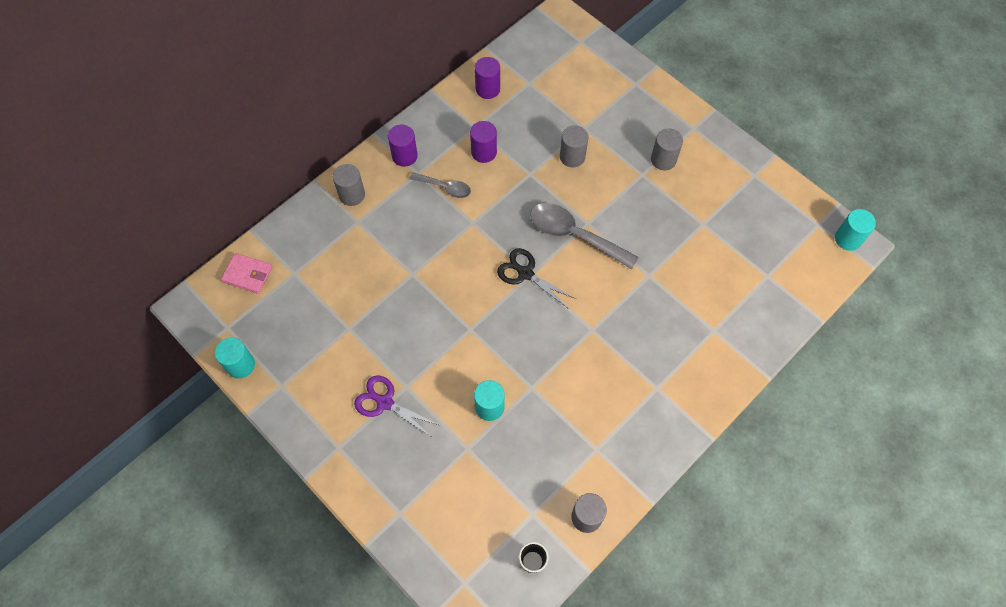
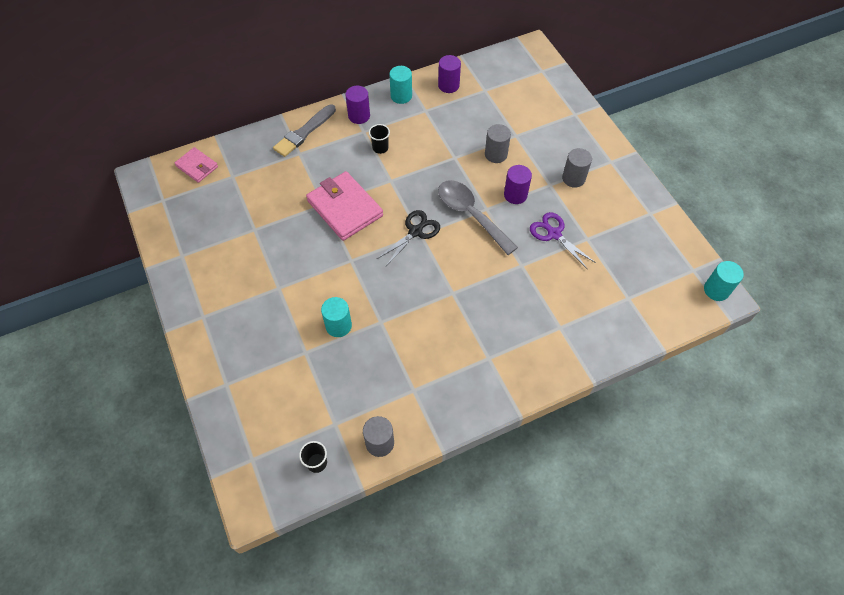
camera: 20 degrees right, 5 degrees down
turquoise cylinder [215,338,255,378] -> turquoise cylinder moved to [389,66,412,104]
grey cylinder [333,164,365,206] -> grey brush [273,104,336,157]
purple scissors [354,375,441,438] -> purple scissors moved to [530,212,596,270]
grey spoon [409,172,471,198] -> black cup [369,124,390,154]
purple cylinder [470,121,497,163] -> purple cylinder moved to [504,165,532,204]
black scissors [497,248,576,308] -> black scissors turned 75 degrees clockwise [377,210,440,266]
none -> pink wallet [306,171,383,241]

